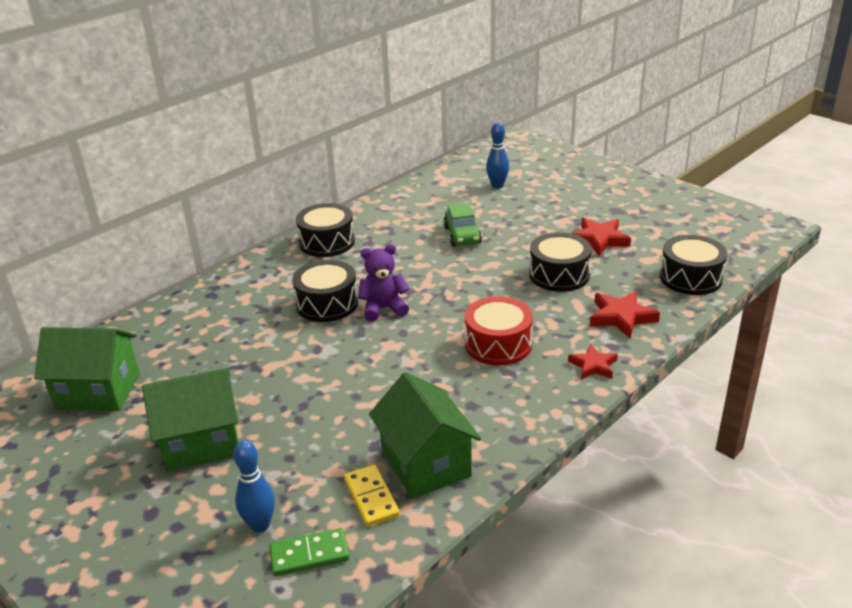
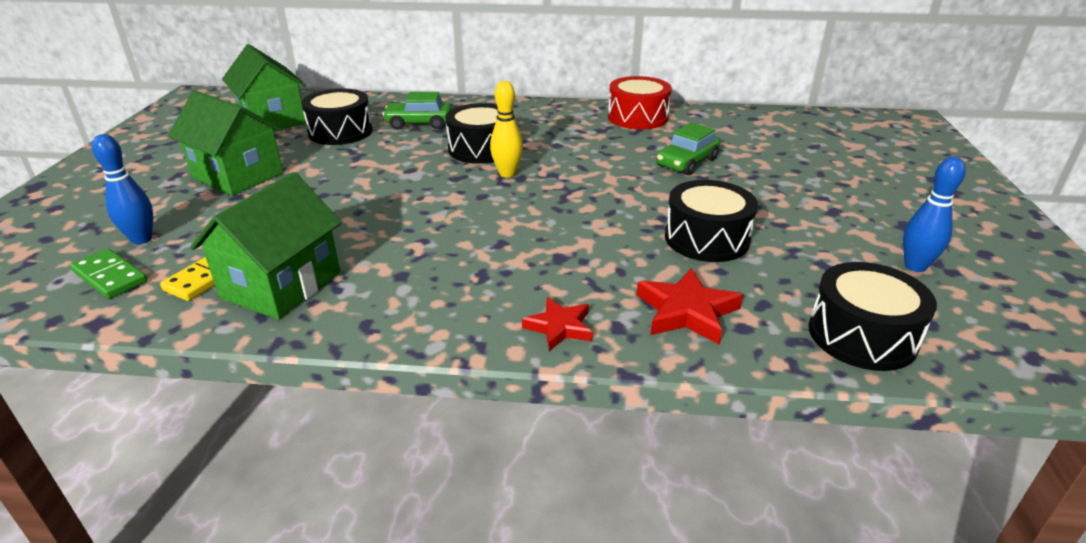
camera: 50 degrees right, 0 degrees up
black drum [296,203,355,257] -> black drum moved to [301,89,373,145]
purple teddy bear [358,244,409,322] -> yellow bowling pin [490,81,523,177]
red drum [465,296,533,365] -> red drum moved to [608,76,672,129]
blue bowling pin [486,122,509,188] -> blue bowling pin moved to [903,157,966,272]
red star [571,218,631,256] -> none
none -> green car [382,92,452,130]

